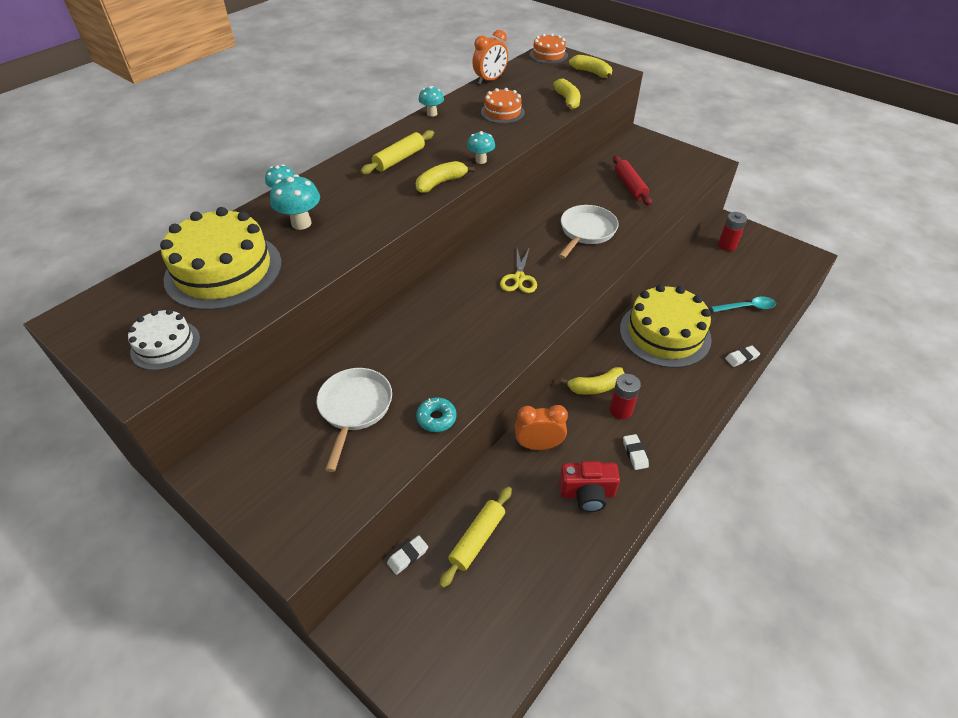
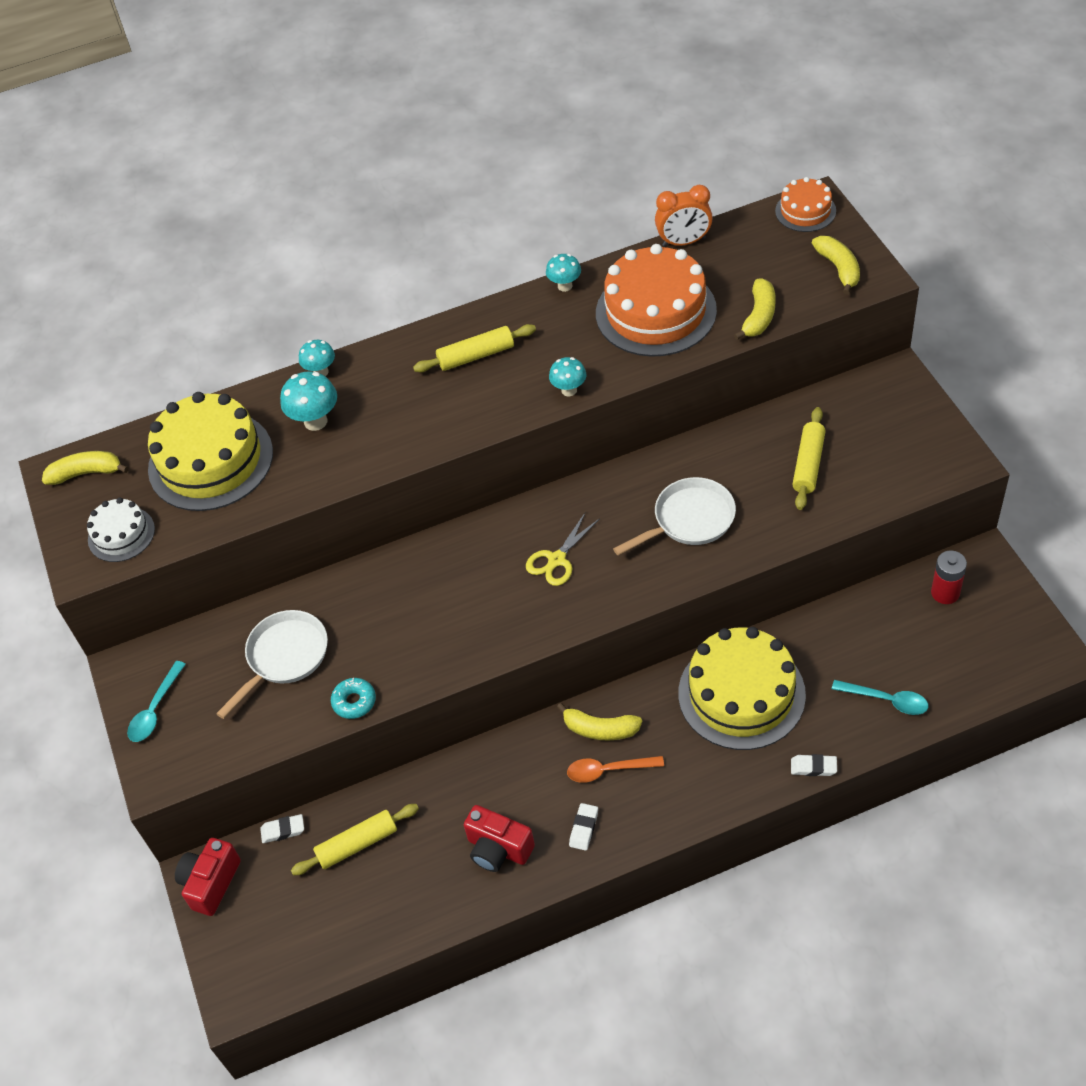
camera: 35 degrees right, 5 degrees up
yellow banana [416,161,475,193] -> yellow banana moved to [42,451,129,485]
orange cake [481,88,525,124] -> orange cake [596,244,717,357], size x1.92
orange clock [515,405,568,450] -> none
red battery [609,374,641,419] -> orange spoon [567,756,664,783]
red rolling pin [613,156,652,206] -> yellow rolling pin [792,407,826,510]
none -> turquoise spoon [127,661,186,742]
none -> red camera [175,838,241,916]

